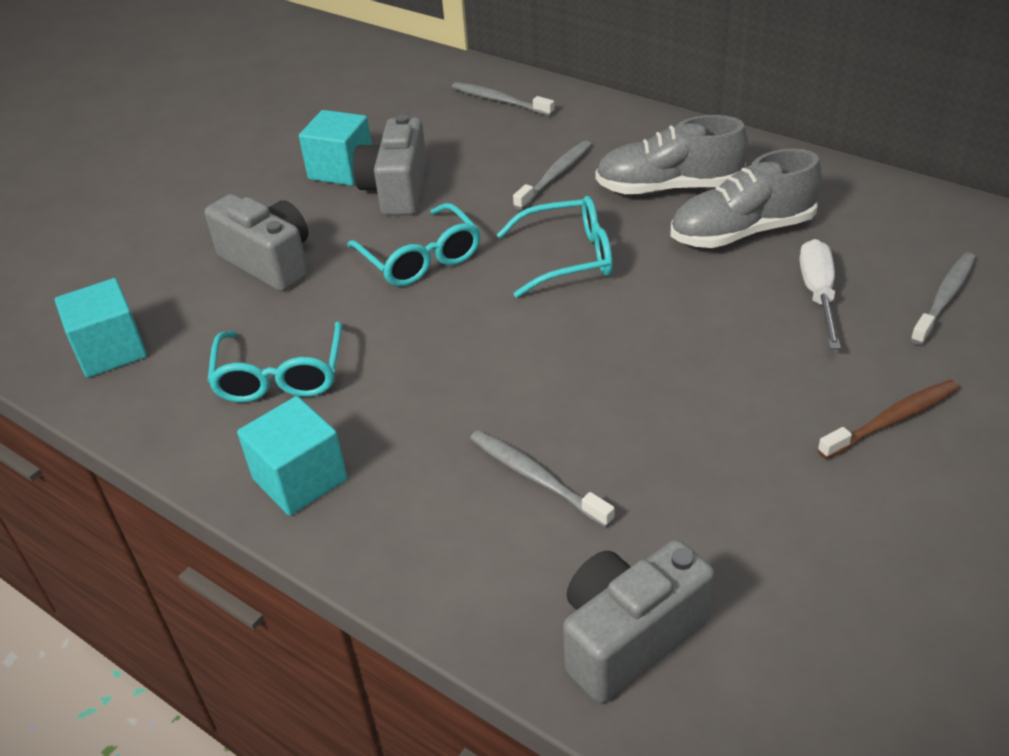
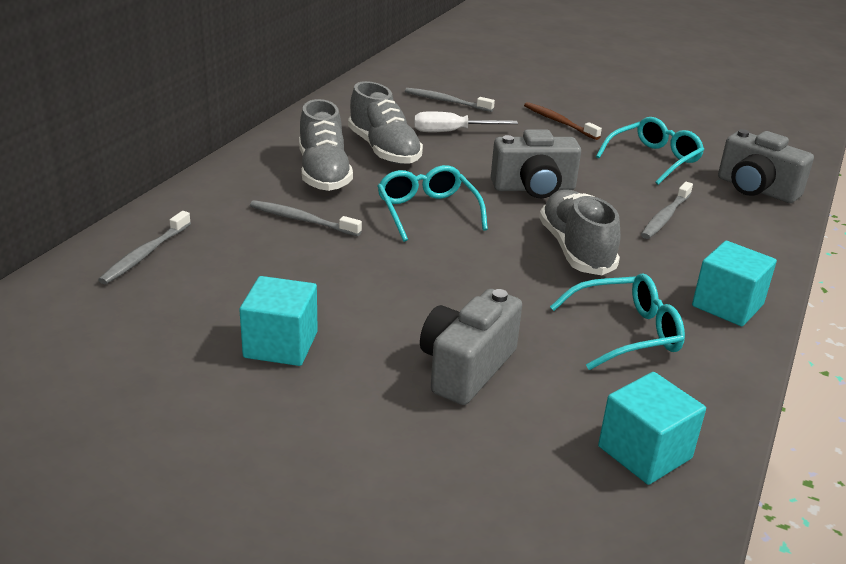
camera: 105 degrees left, 10 degrees down
turquoise glasses [347,203,481,286] -> turquoise glasses moved to [596,117,704,185]
grey camera [353,114,427,216] -> grey camera moved to [491,129,581,198]
none -> grey shoe [539,190,621,275]

